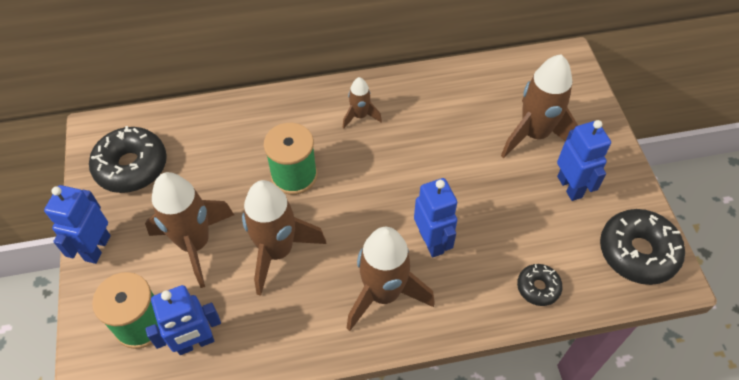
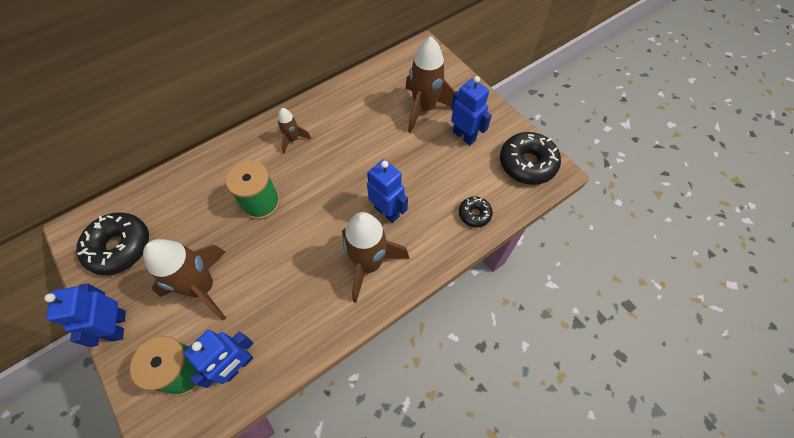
camera: 25 degrees left, 5 degrees up
brown rocket [242,180,327,296] -> none

